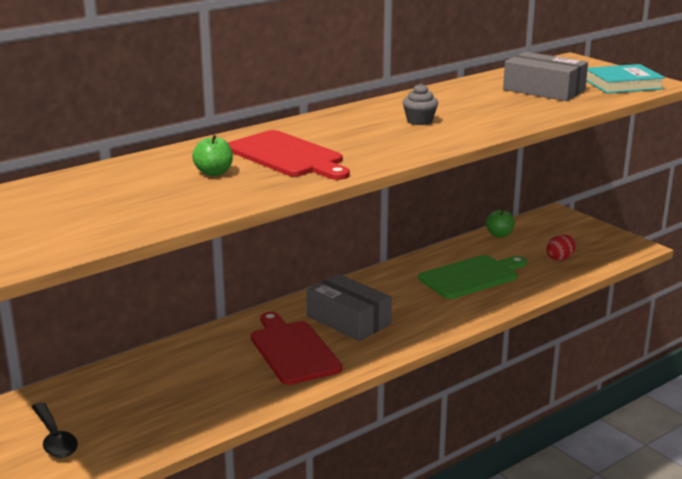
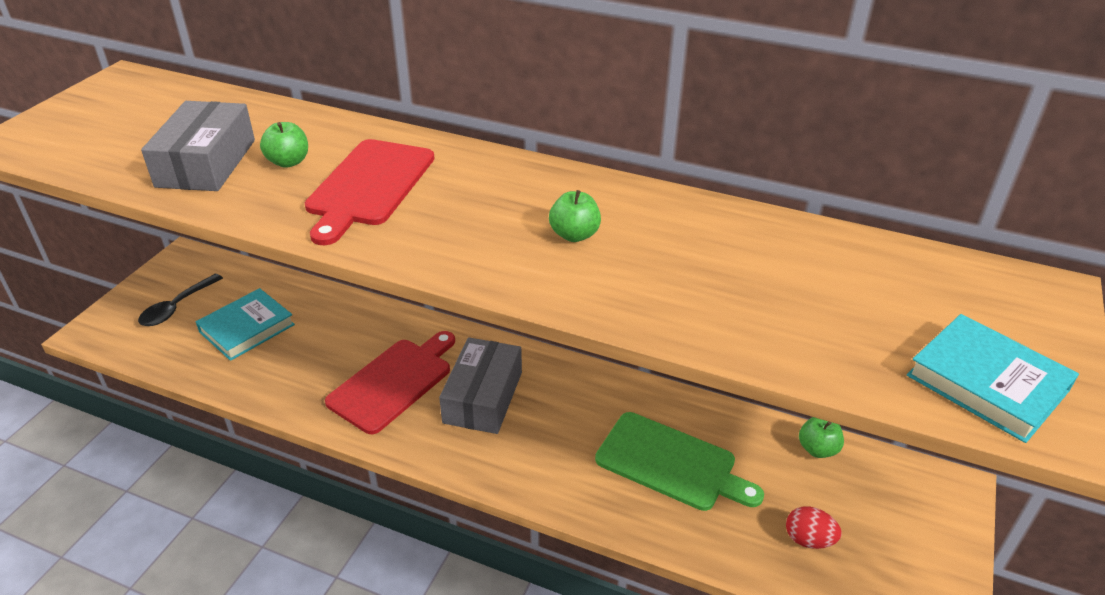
camera: 60 degrees right, 15 degrees up
grey cupcake [403,84,438,125] -> green apple [549,190,601,242]
grey box [503,52,588,101] -> grey box moved to [141,101,255,191]
none -> turquoise book [196,288,295,361]

